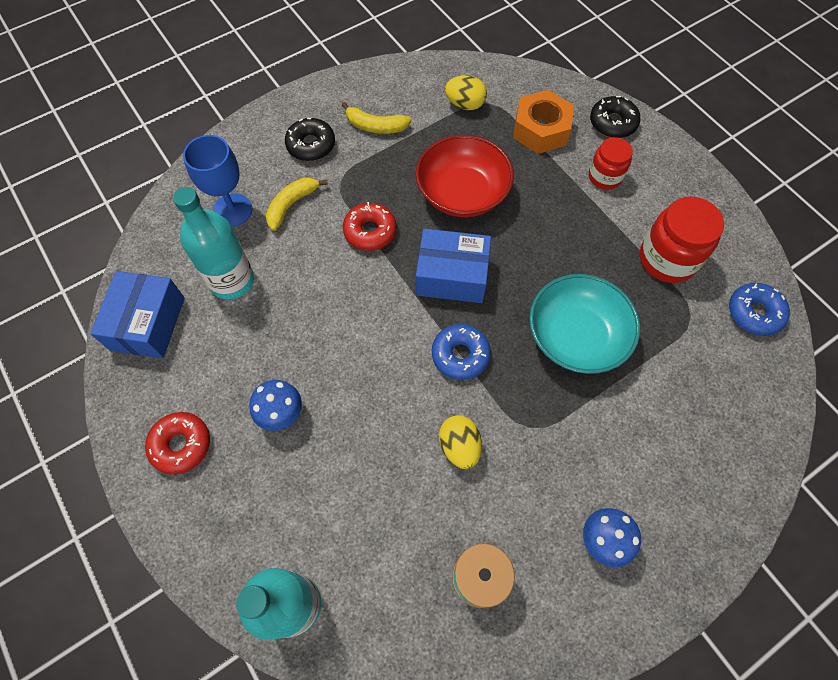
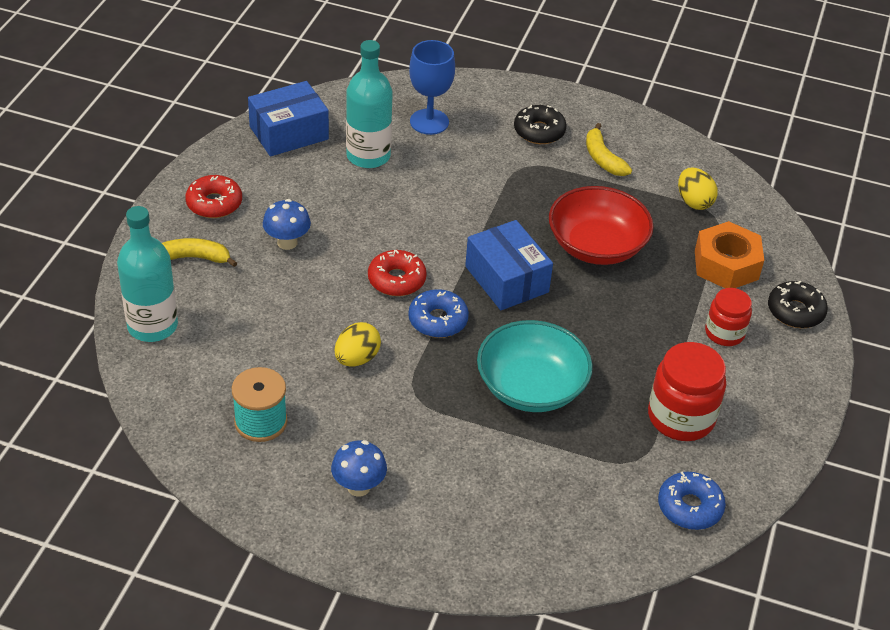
camera: 50 degrees right, 20 degrees down
yellow banana [266,178,328,231] -> yellow banana moved to [162,238,237,267]
red donut [343,202,397,251] -> red donut moved to [368,250,427,296]

